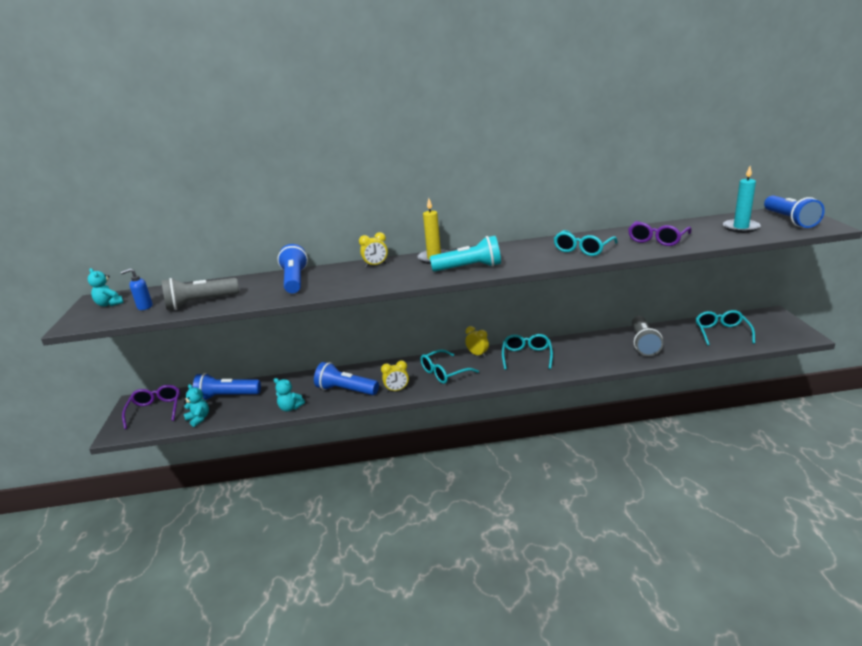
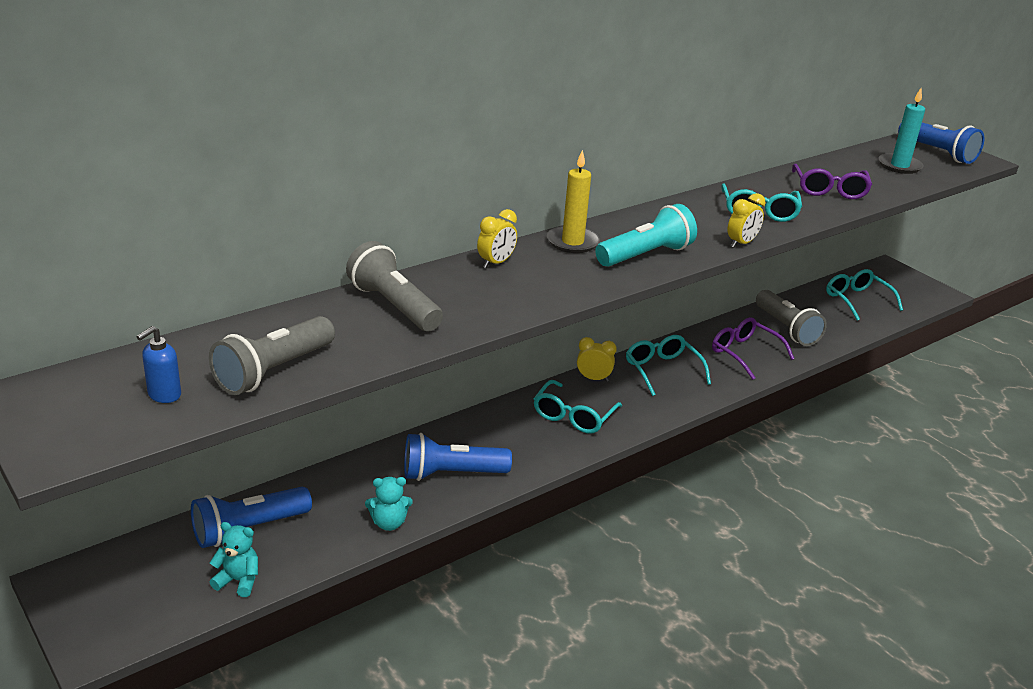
camera: 35 degrees left, 5 degrees up
turquoise teddy bear [88,268,124,306] -> none
purple glasses [122,385,180,429] -> purple glasses moved to [712,317,794,380]
blue flashlight [277,244,308,293] -> grey flashlight [346,241,443,331]
yellow clock [381,361,409,392] -> yellow clock moved to [728,193,766,248]

